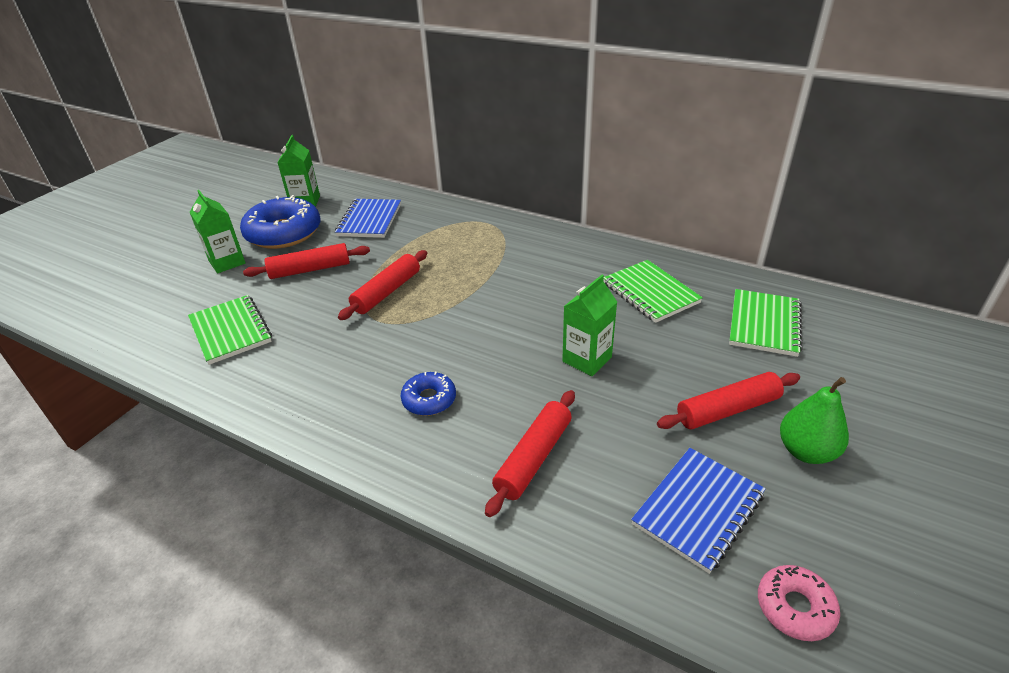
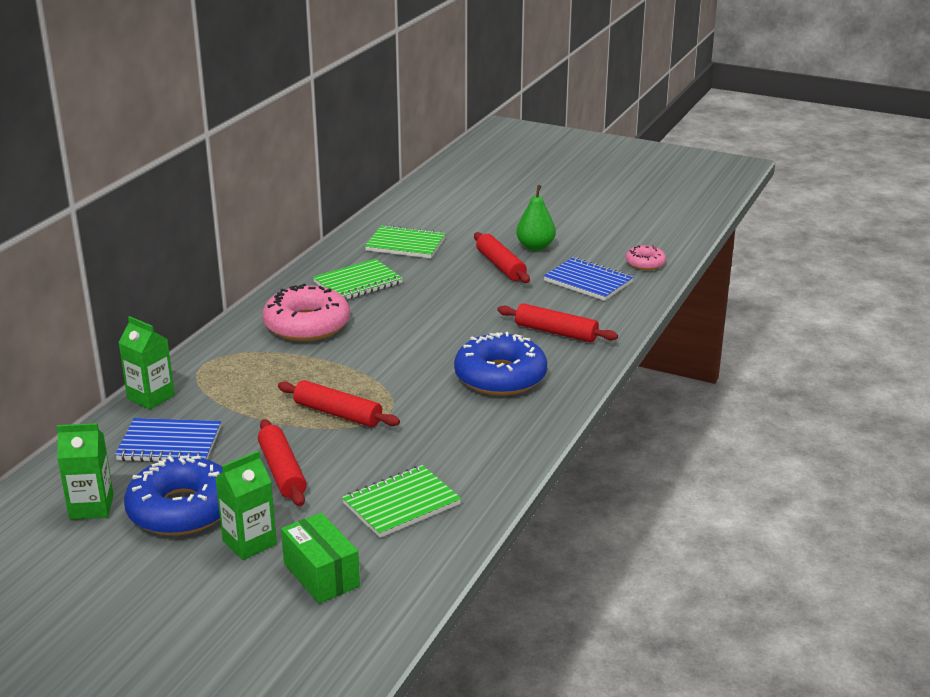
camera: 95 degrees left, 10 degrees down
blue donut [401,371,456,416] -> blue donut [454,332,547,395], size x1.96
green carton [562,275,617,376] -> green carton moved to [118,316,175,409]
none -> pink donut [262,284,350,341]
none -> green box [281,513,360,604]

